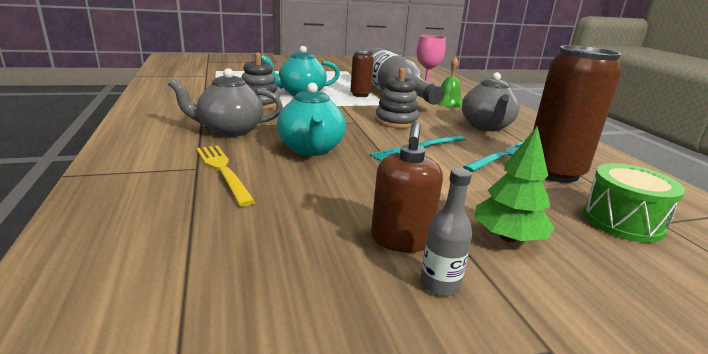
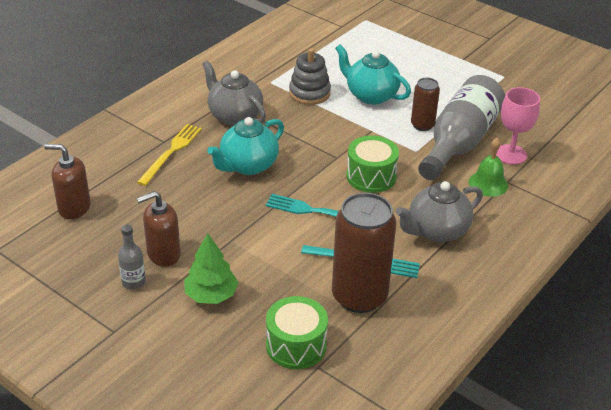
camera: 55 degrees right, 15 degrees up
grey stacking toy [375,68,419,129] -> green drum [346,136,399,193]
none -> brown soap dispenser [44,144,91,219]

